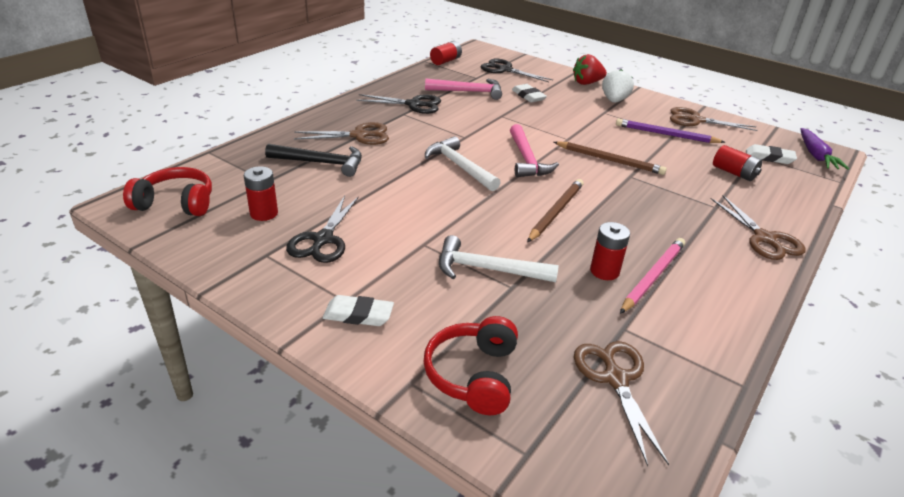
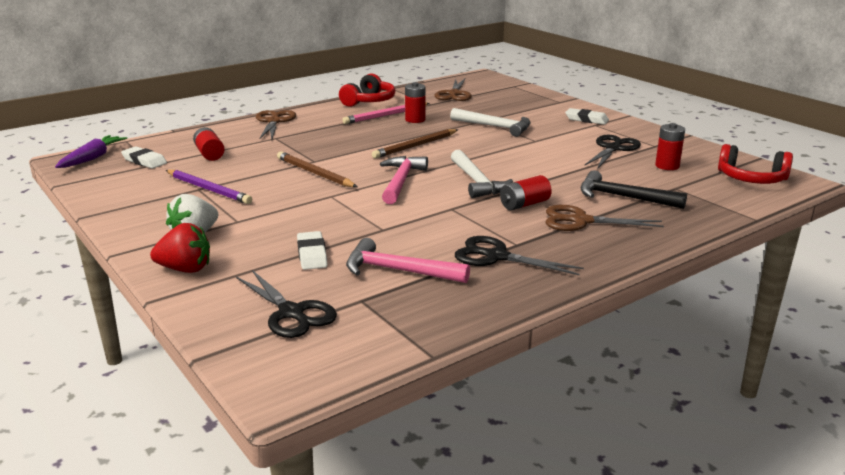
camera: 160 degrees left, 10 degrees down
red headphones [424,316,518,415] -> red headphones moved to [339,74,395,107]
red battery [430,41,462,65] -> red battery moved to [500,175,552,210]
brown scissors [670,107,757,131] -> none

